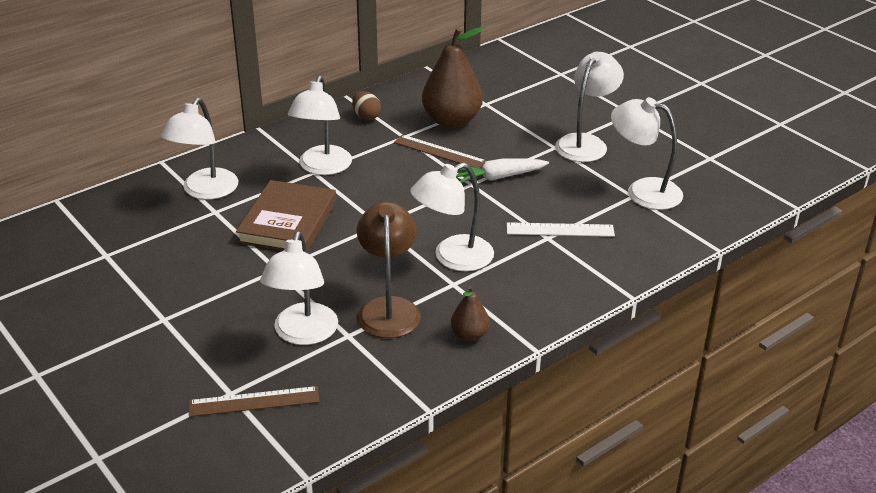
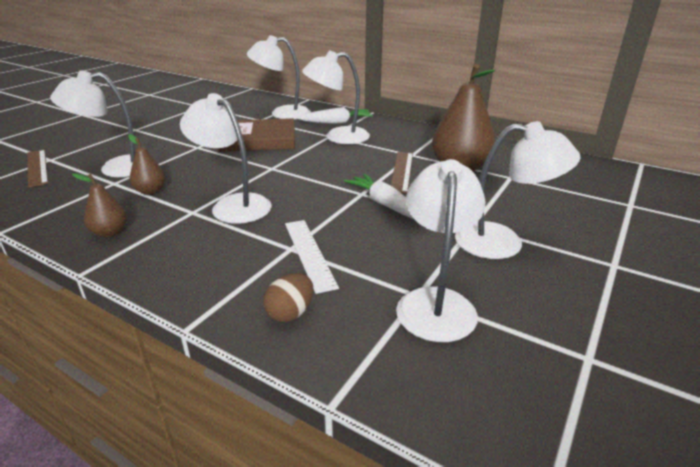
camera: 70 degrees right, 5 degrees down
brown egg [352,91,381,120] -> brown egg moved to [263,273,314,322]
brown lamp [357,202,421,338] -> brown pear [128,134,166,195]
none -> white carrot [297,107,373,124]

